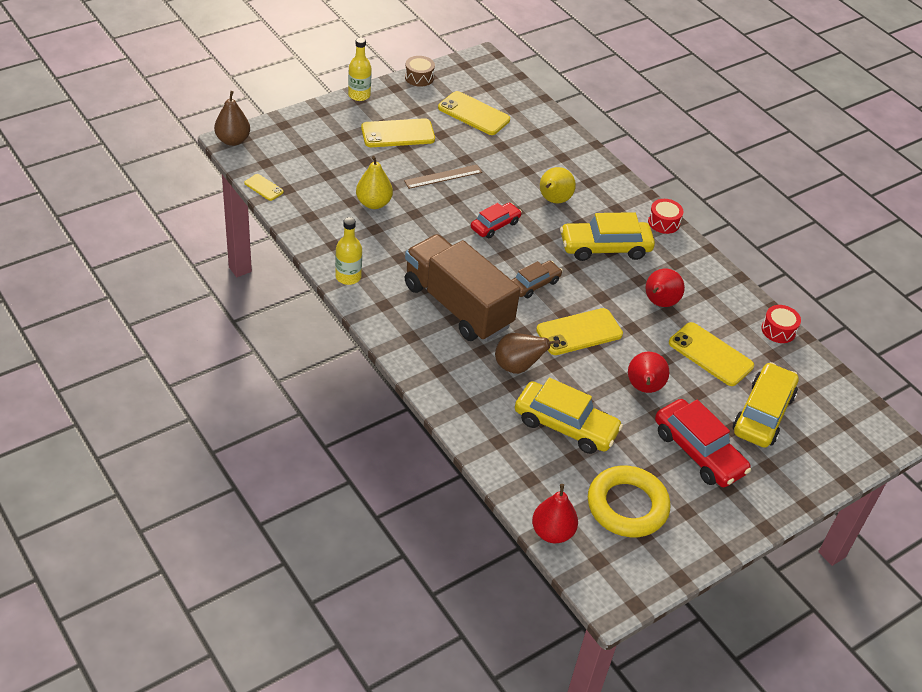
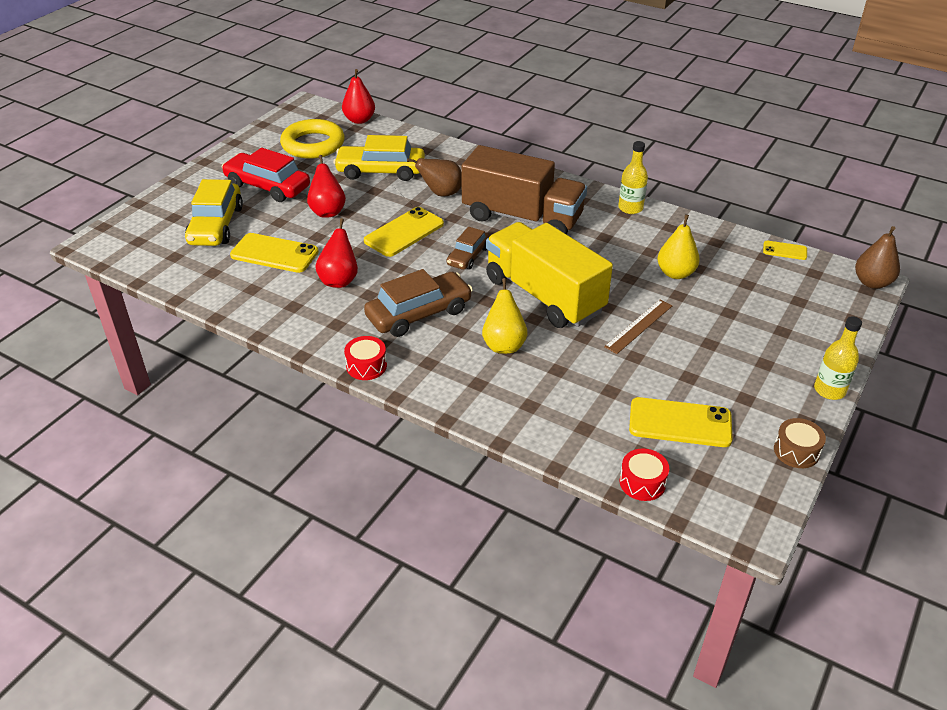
camera: 160 degrees right, 5 degrees down
yellow phone [361,118,435,147] -> none
red car [471,203,522,238] -> yellow truck [486,222,613,328]
yellow car [560,212,655,261] -> brown car [364,269,473,337]
red drum [762,305,801,343] -> red drum moved to [620,448,669,501]

